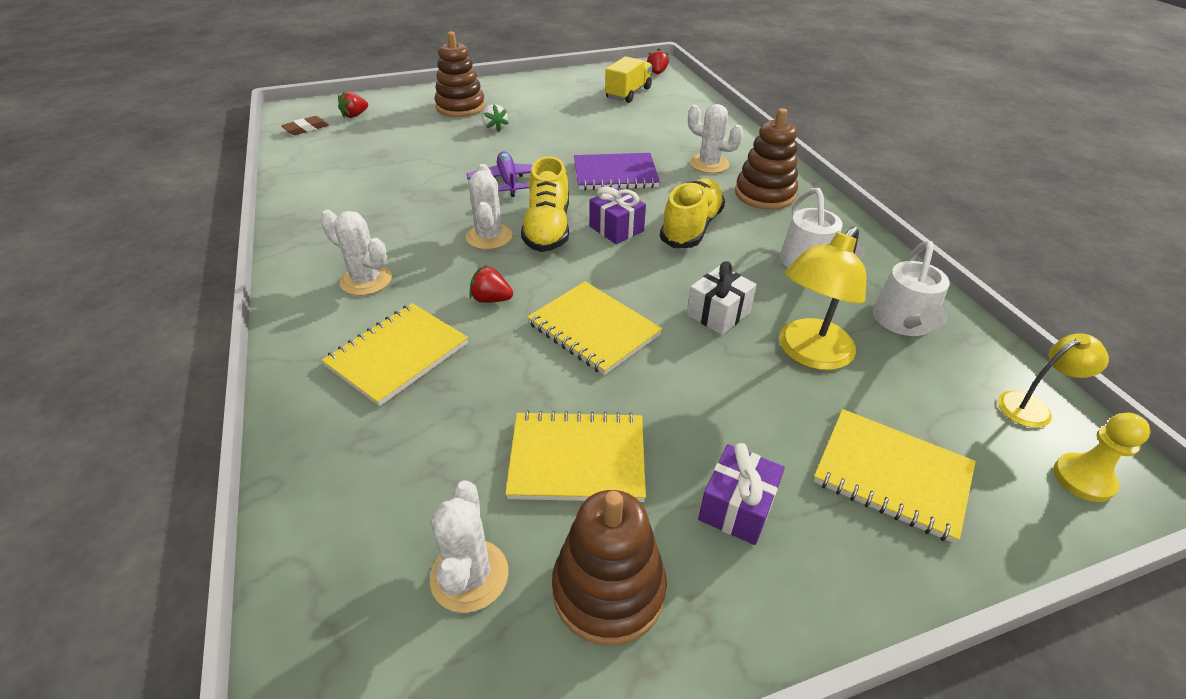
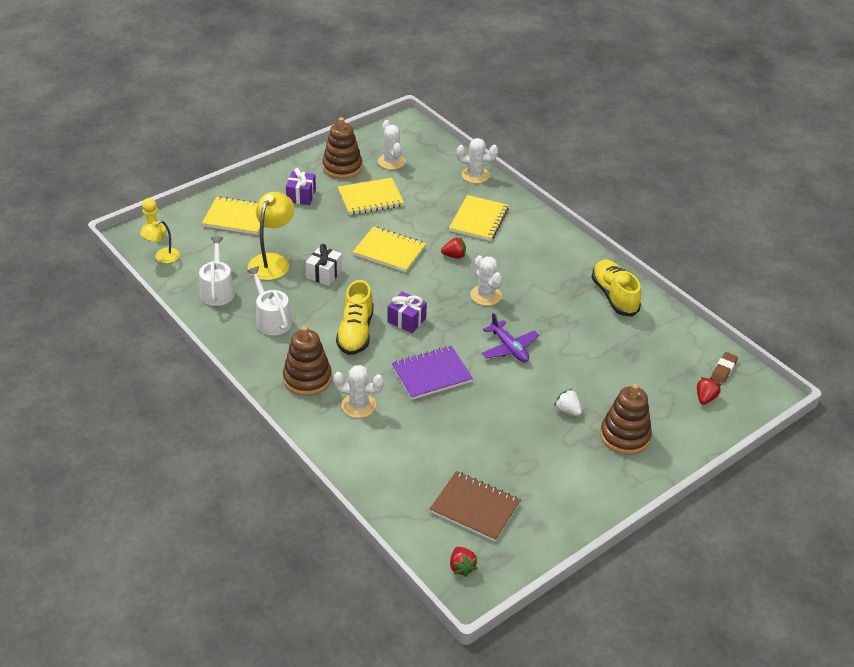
camera: 160 degrees right, 0 degrees up
white cactus [320,210,392,296] -> white cactus moved to [457,138,498,184]
yellow shoe [521,156,569,252] -> yellow shoe moved to [591,260,641,317]
yellow truck [605,56,652,103] -> brown notebook [430,471,521,542]

